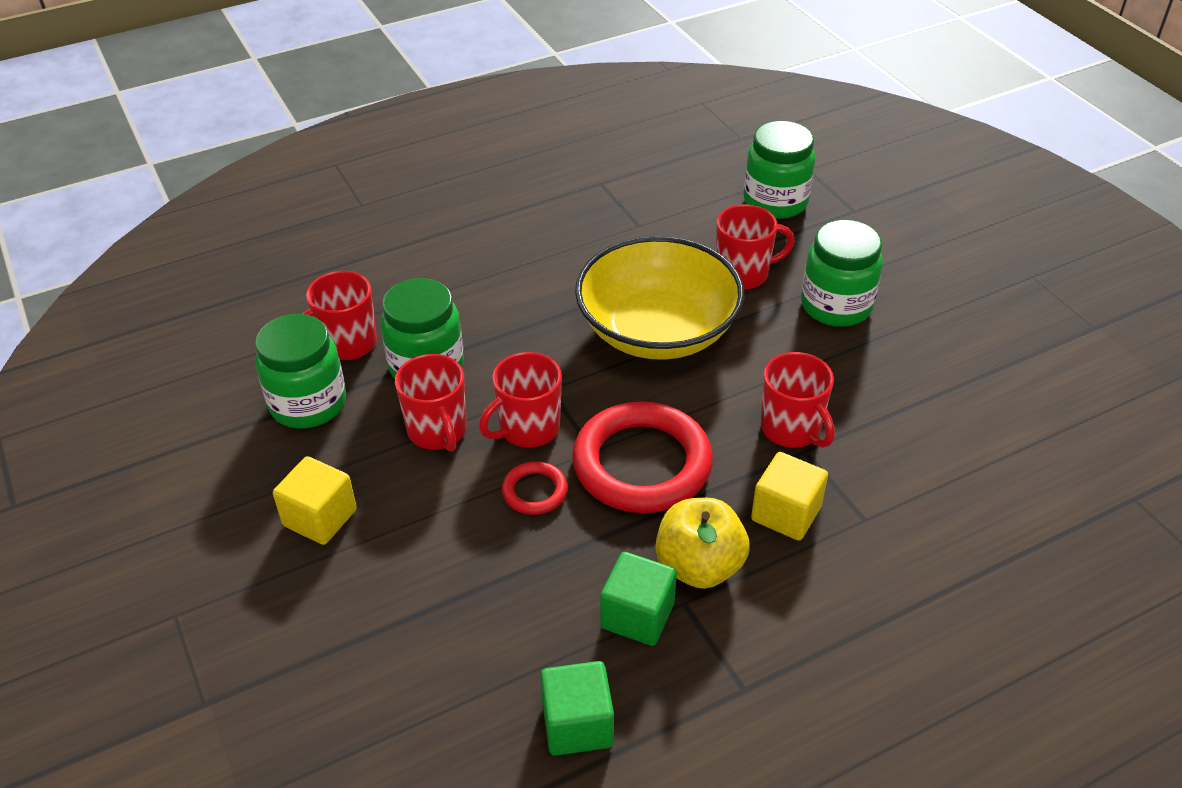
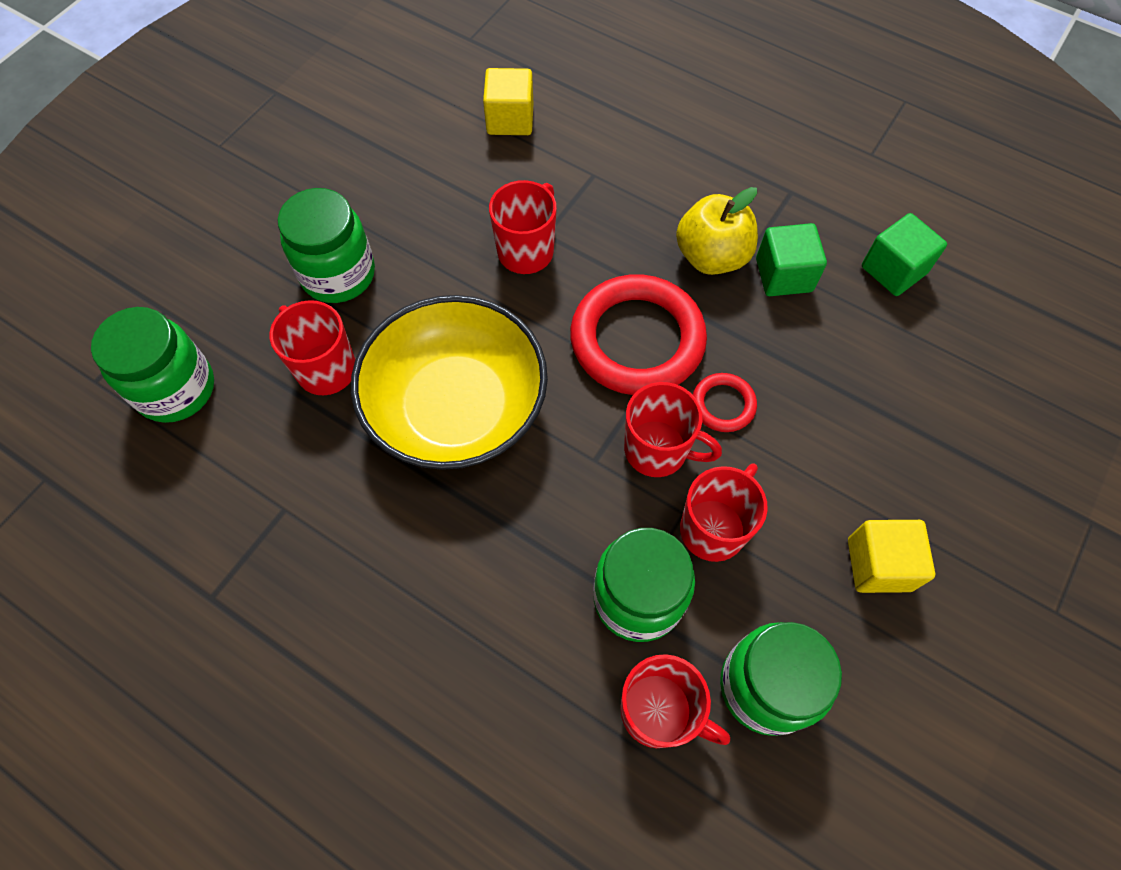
camera: 120 degrees left, 20 degrees up
yellow cube [751,452,828,541] -> yellow cube moved to [483,68,533,135]

